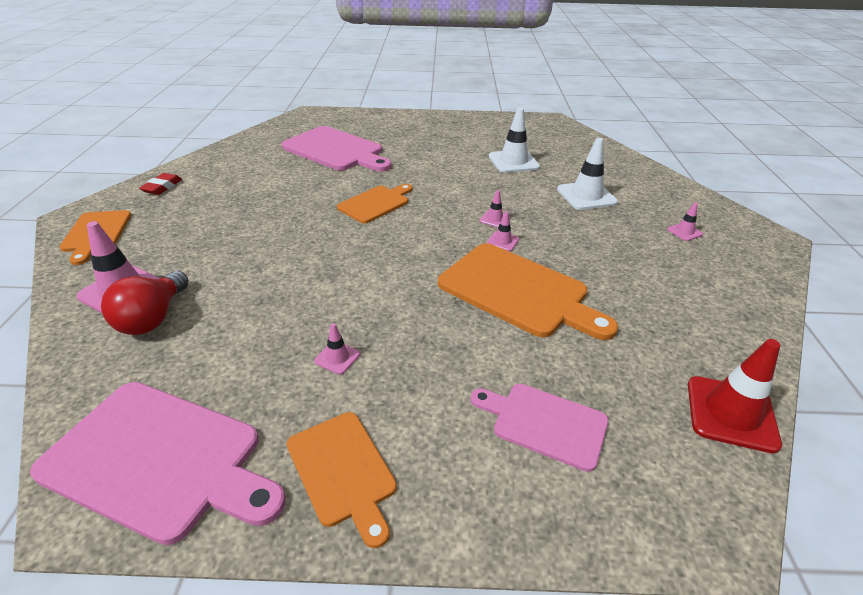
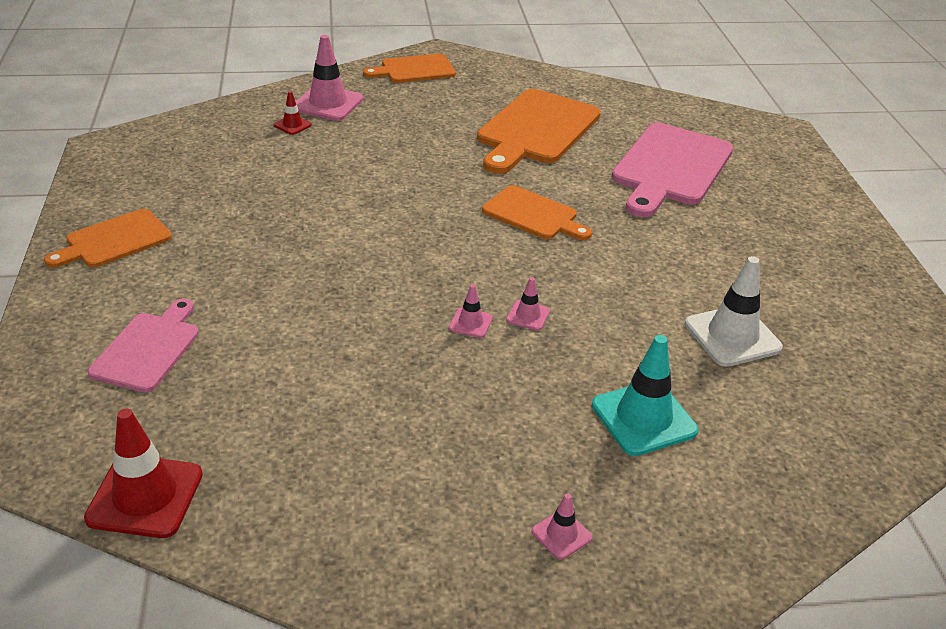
camera: 80 degrees right, 0 degrees up
pink cutting board [30,382,286,545] -> none
red light bulb [101,271,189,335] -> red traffic cone [274,91,312,135]
red eraser [139,173,182,195] -> none
pink traffic cone [314,323,360,375] -> none
orange cutting board [438,243,618,340] -> orange cutting board moved to [477,89,601,174]
white traffic cone [557,138,618,210] -> turquoise traffic cone [592,335,698,456]

